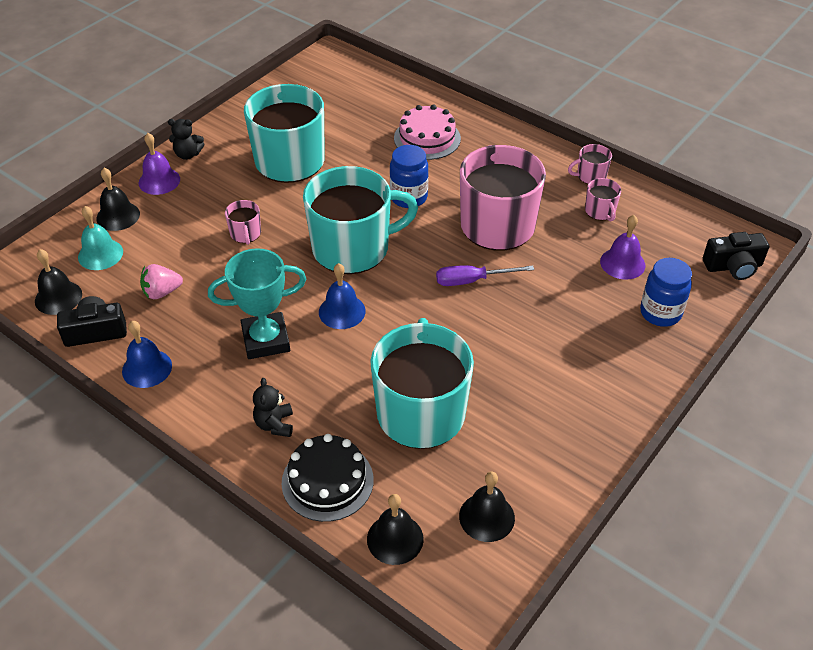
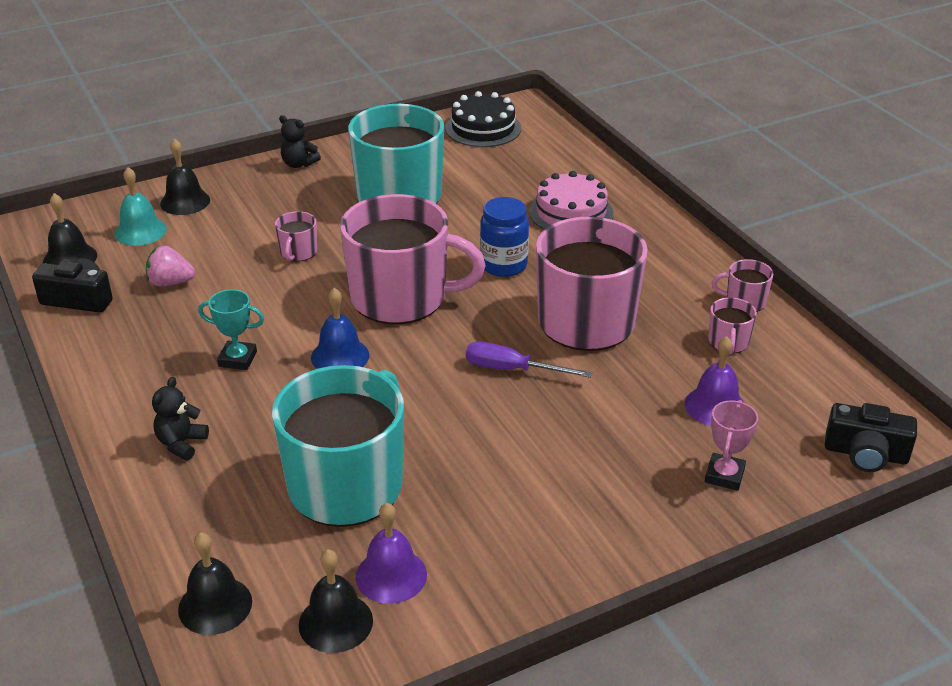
camera: 25 degrees right, 10 degrees down
blue bell [122,321,172,388] -> none
purple bell [139,133,180,195] -> purple bell moved to [356,503,427,604]
turquoise trophy [208,248,306,359] -> turquoise trophy [198,289,264,370], size x0.59
black cake [282,434,374,522] -> black cake moved to [445,91,521,147]
turquoise mug [303,166,418,274] -> pink mug [340,194,486,324]
blue jar [640,258,692,327] -> pink trophy [705,400,758,491]

